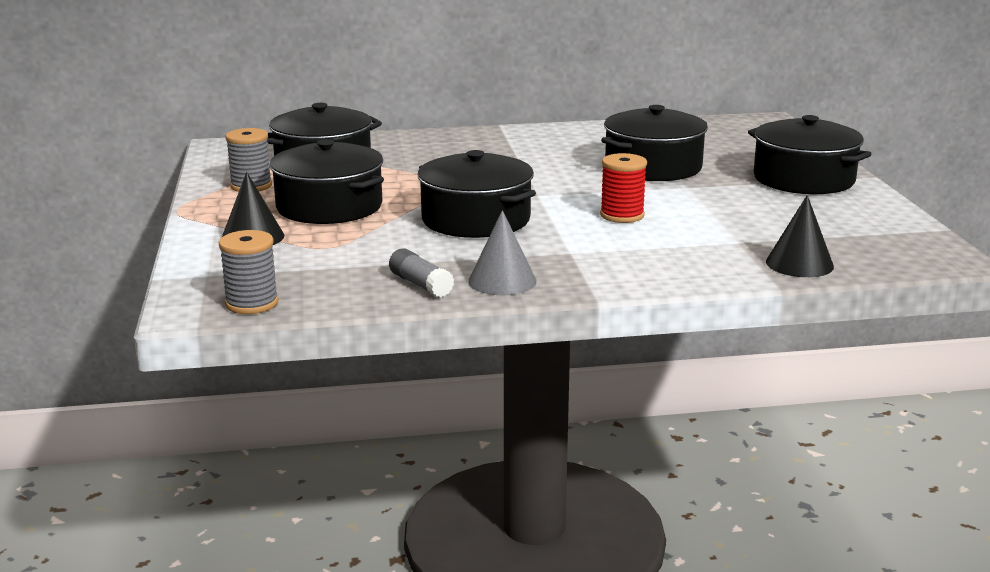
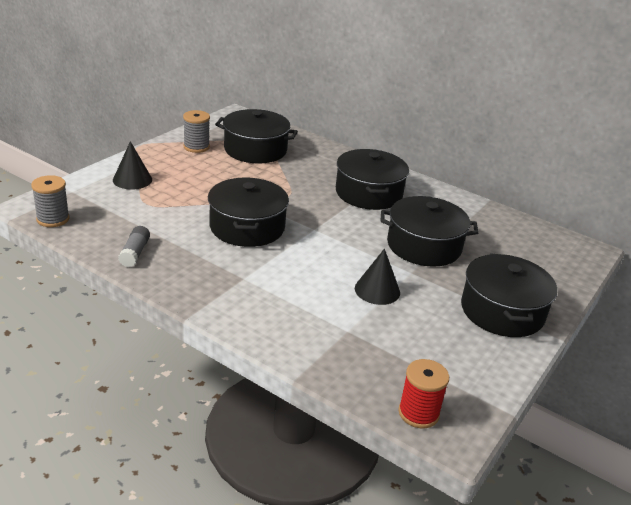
camera: 40 degrees right, 10 degrees up
black pot [270,139,384,224] -> black pot moved to [336,149,409,210]
grey cone [468,210,537,295] -> none
red spool [600,153,647,223] -> red spool moved to [398,359,449,428]
black cone [766,195,834,277] -> black cone moved to [355,248,400,305]

